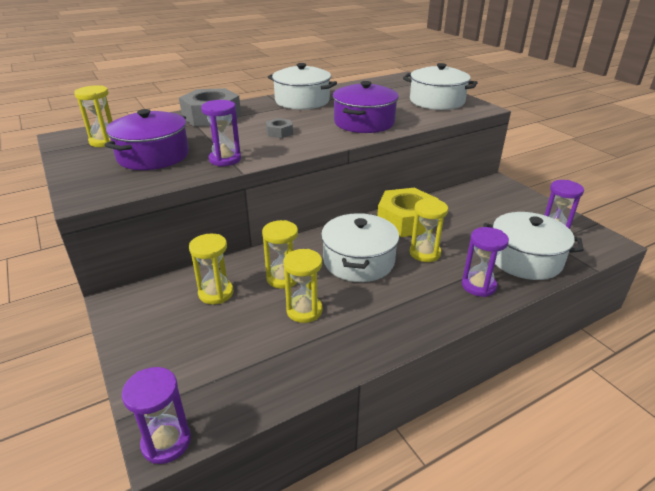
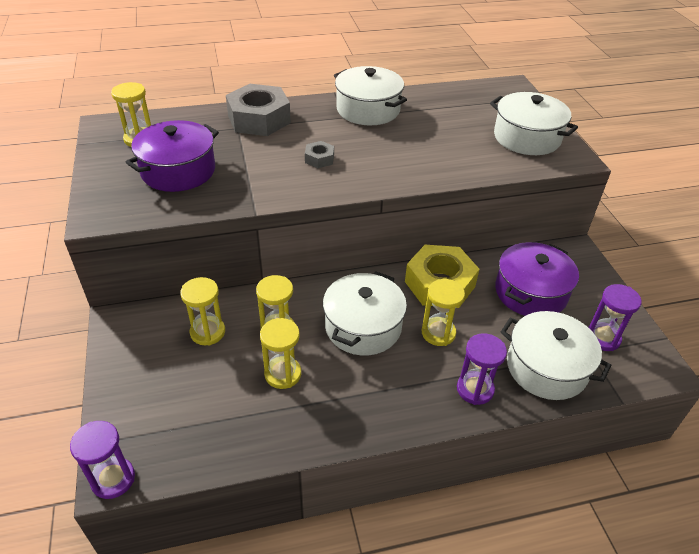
camera: 15 degrees right, 10 degrees up
purple hourglass [201,100,241,166] -> none
purple pot [333,81,399,133] -> purple pot moved to [495,242,579,316]

